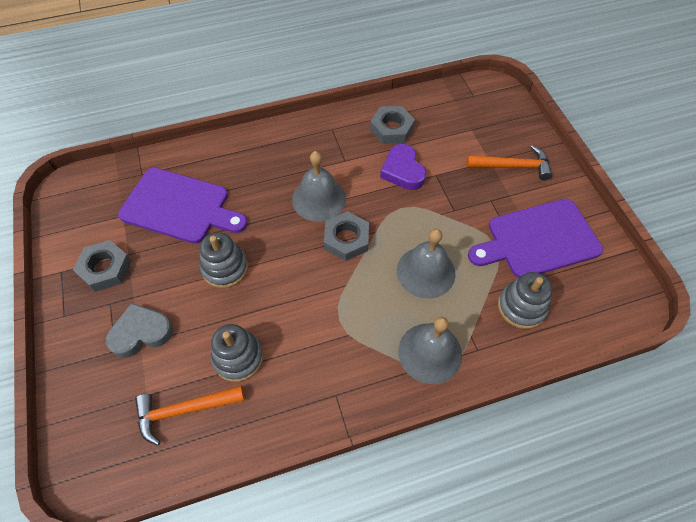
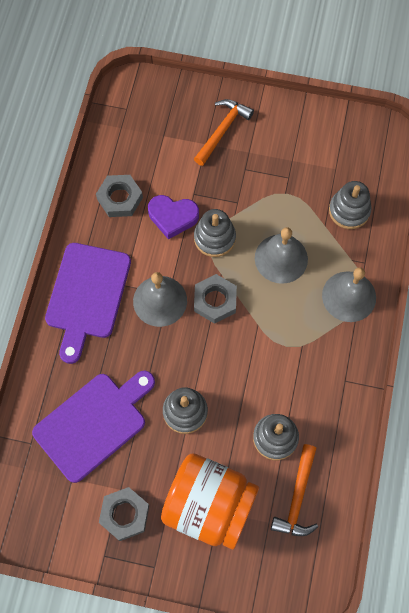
camera: 60 degrees left, 10 degrees up
grey heart [106,303,173,358] -> orange jar [161,453,259,550]
purple cutting board [468,199,603,278] -> purple cutting board moved to [45,243,131,364]
none -> grey stacking toy [194,209,236,257]

